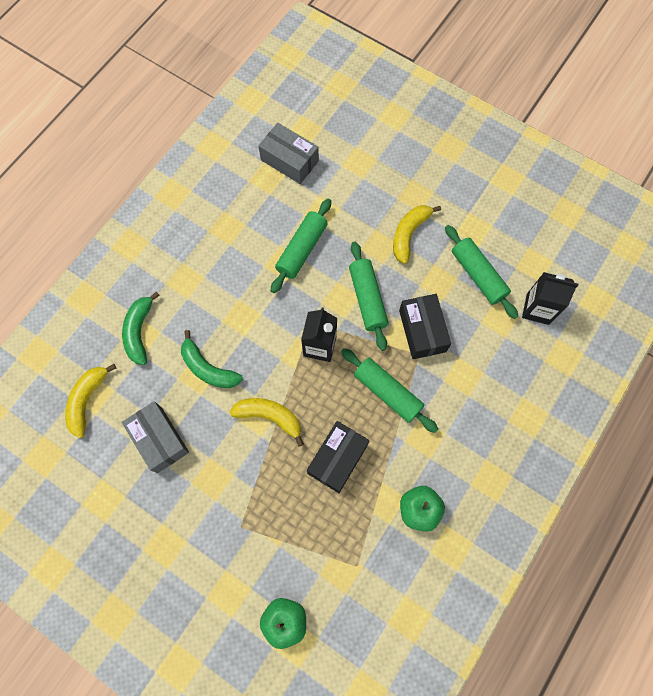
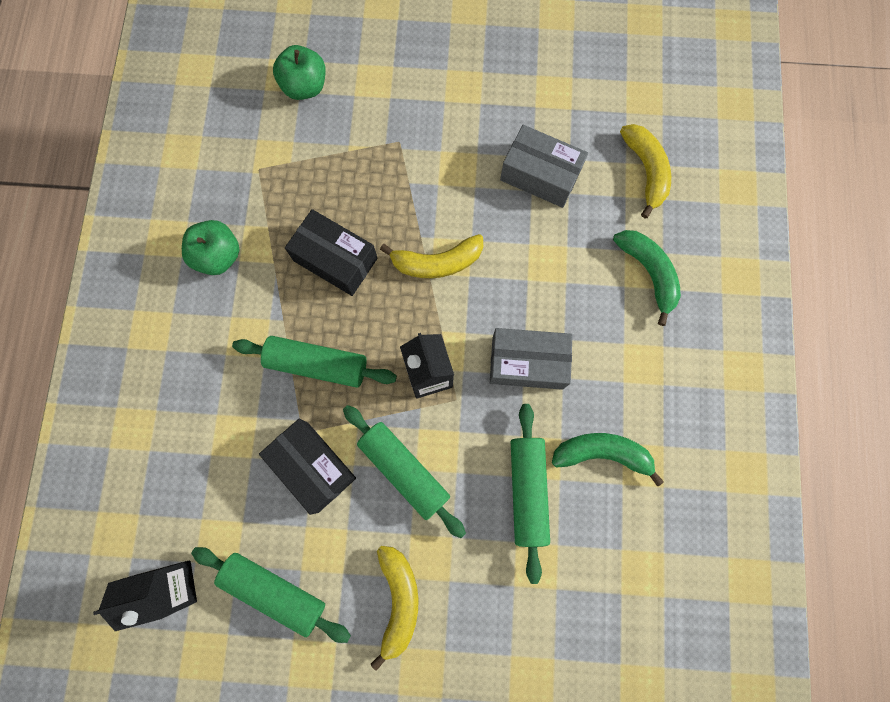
camera: 150 degrees right, 5 degrees up
green banana [181,330,243,388] -> green banana moved to [552,433,664,487]
grey box [258,123,319,184] -> grey box moved to [490,328,573,390]
black box [307,421,370,493] -> black box turned 60 degrees counterclockwise [285,209,378,296]

